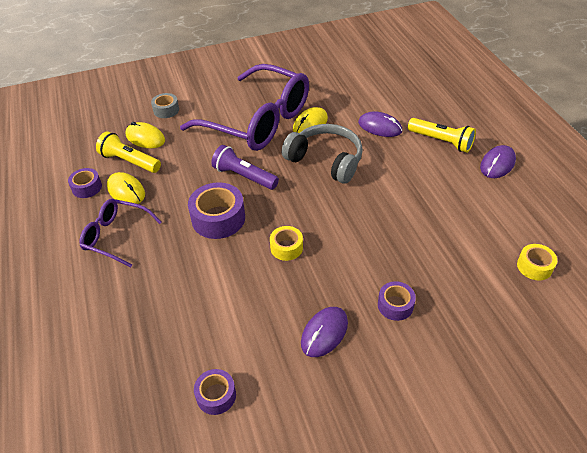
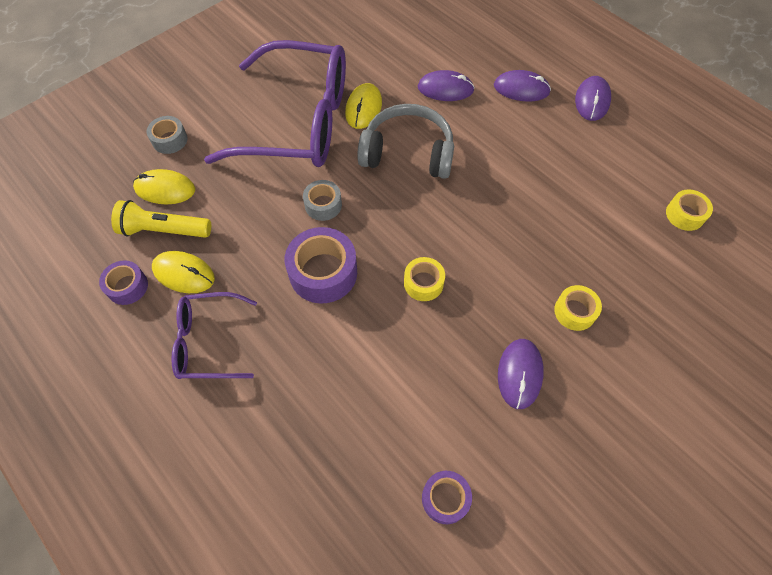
camera: 25 degrees left, 15 degrees up
purple flashlight [211,145,279,190] -> grey tape [303,180,342,221]
purple tape [378,281,416,321] -> yellow tape [554,285,602,331]
yellow flashlight [408,118,476,153] -> purple mouse [494,70,551,102]

